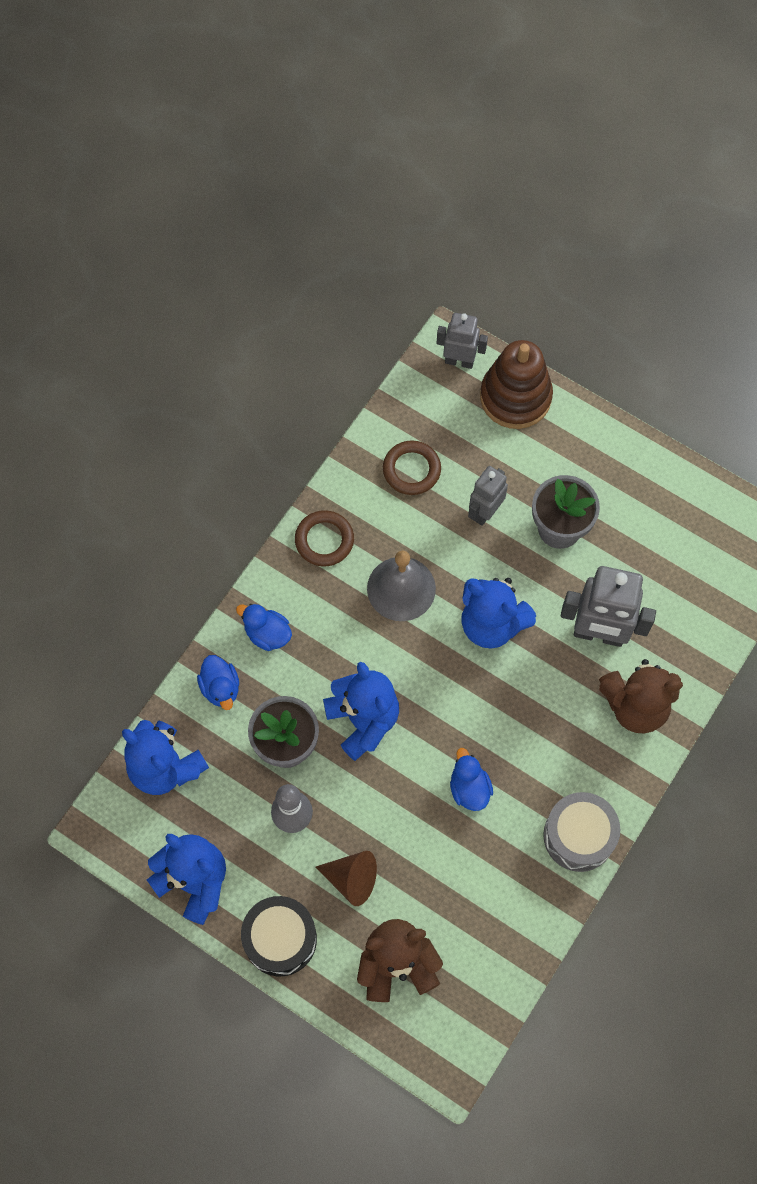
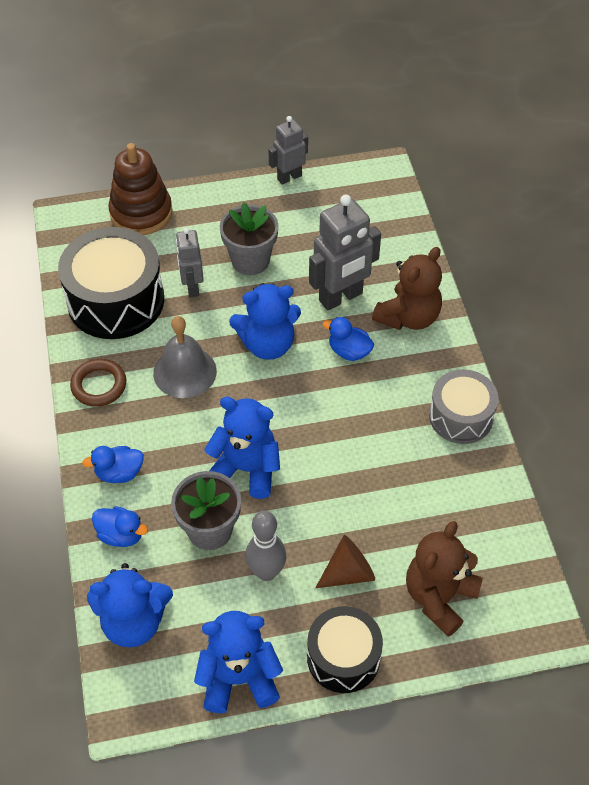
camera: 45 degrees left, 15 degrees down
brown ring [383,440,441,495] -> black drum [58,227,164,339]
grey robot [437,313,488,369] -> grey robot moved to [268,116,308,185]
blue duck [450,748,493,811] -> blue duck moved to [323,317,374,361]

